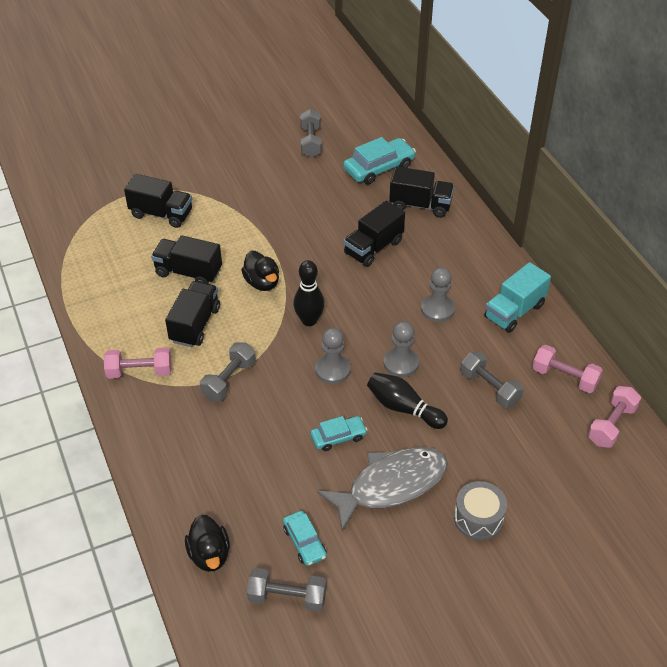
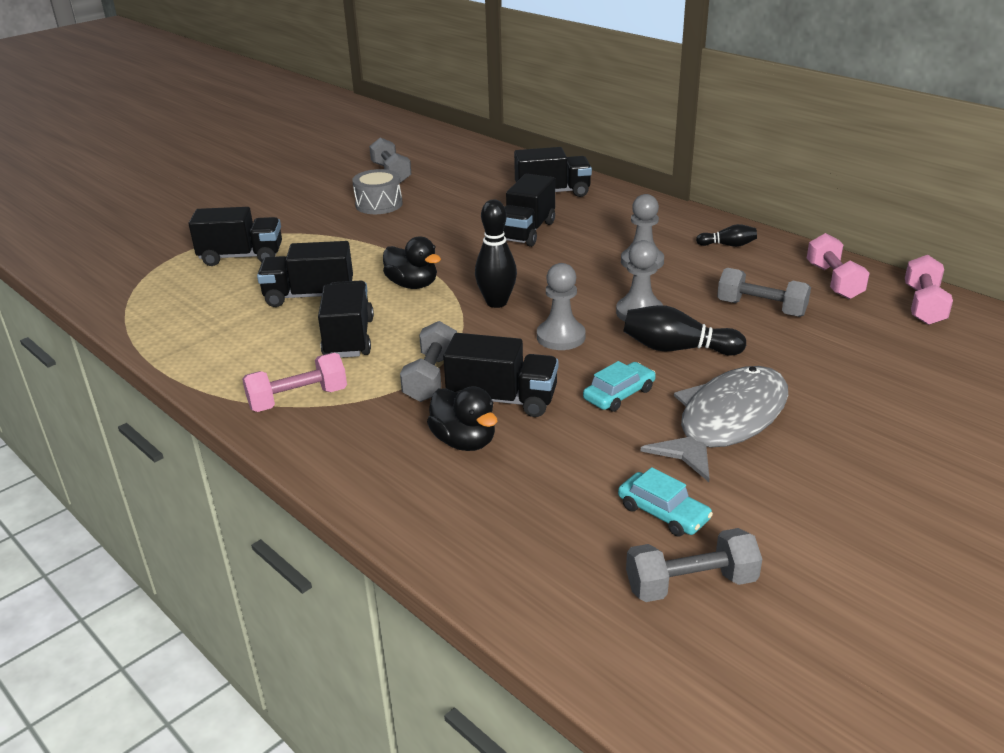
camera: 20 degrees left, 15 degrees down
black duck [185,515,230,572] -> black duck moved to [427,386,497,451]
turquoise car [343,137,416,185] -> none
grey drum [454,481,507,540] -> grey drum moved to [352,169,403,214]
turquoise truck [484,262,551,333] -> black bowling pin [696,224,757,247]
pink dumbbell [532,345,603,393] -> pink dumbbell turned 75 degrees clockwise [807,233,870,299]
none -> black truck [443,333,558,417]

